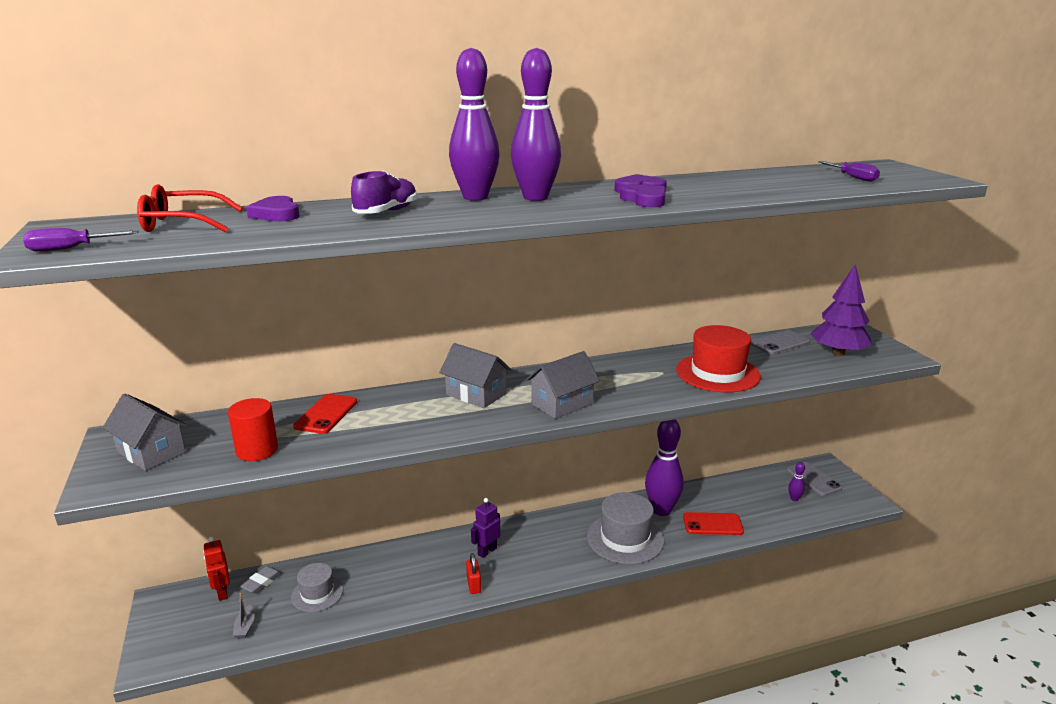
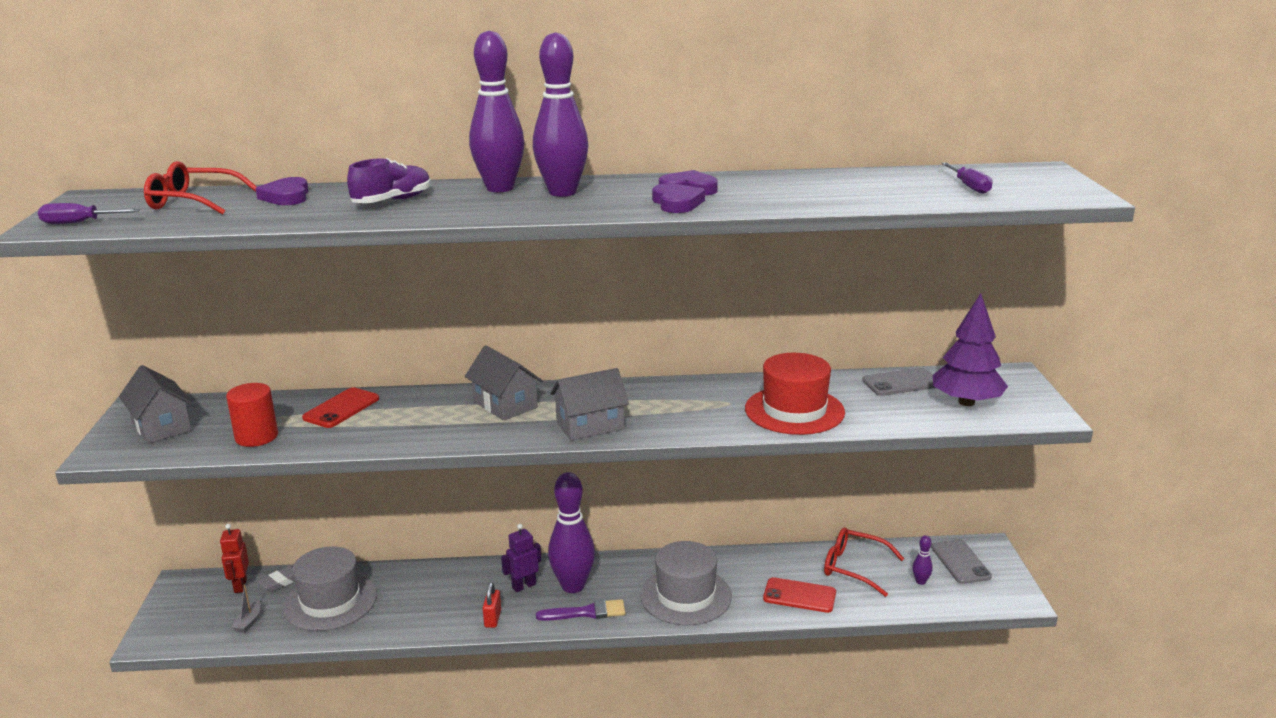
camera: 15 degrees right, 0 degrees up
grey hat [291,563,343,612] -> grey hat [283,546,377,631], size x1.67
purple bowling pin [645,420,683,516] -> purple bowling pin moved to [548,472,595,593]
none -> purple brush [536,599,625,621]
none -> red glasses [824,527,904,597]

